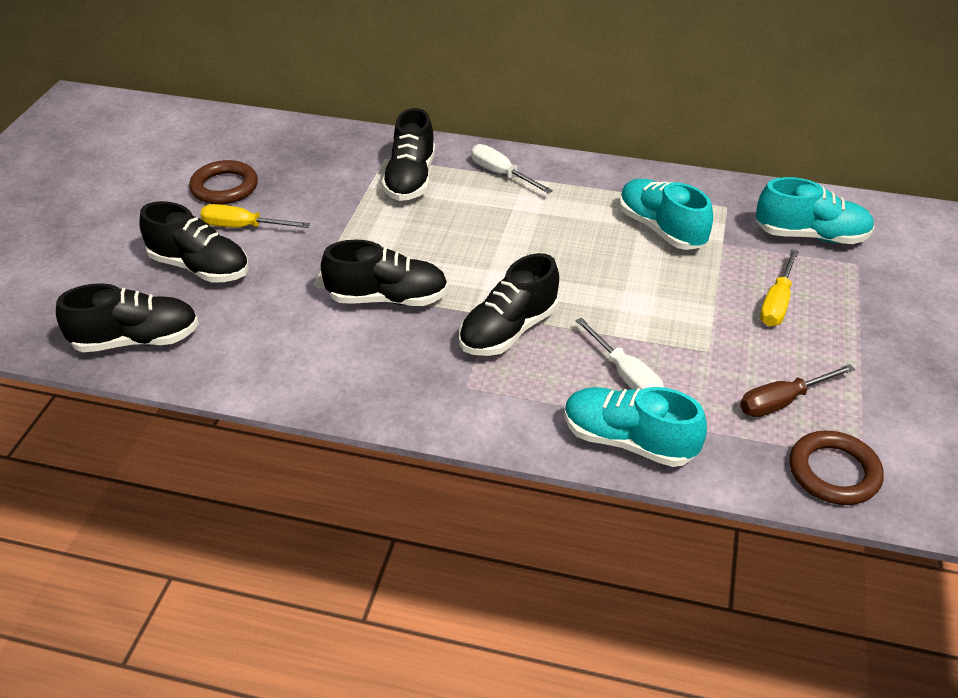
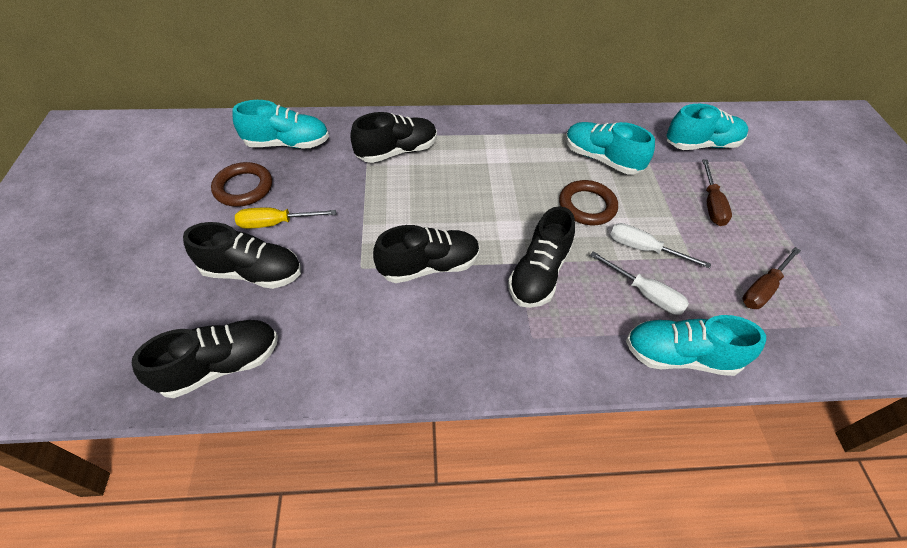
camera: 20 degrees left, 10 degrees up
black shoe [382,108,435,201] -> black shoe turned 105 degrees counterclockwise [350,112,437,163]
white screwdriver [471,144,553,194] -> white screwdriver moved to [610,223,711,269]
yellow screwdriver [760,249,799,326] -> brown screwdriver [702,159,732,226]
brown ring [790,431,884,505] -> brown ring moved to [559,180,618,225]
none -> turquoise shoe [233,100,329,148]

